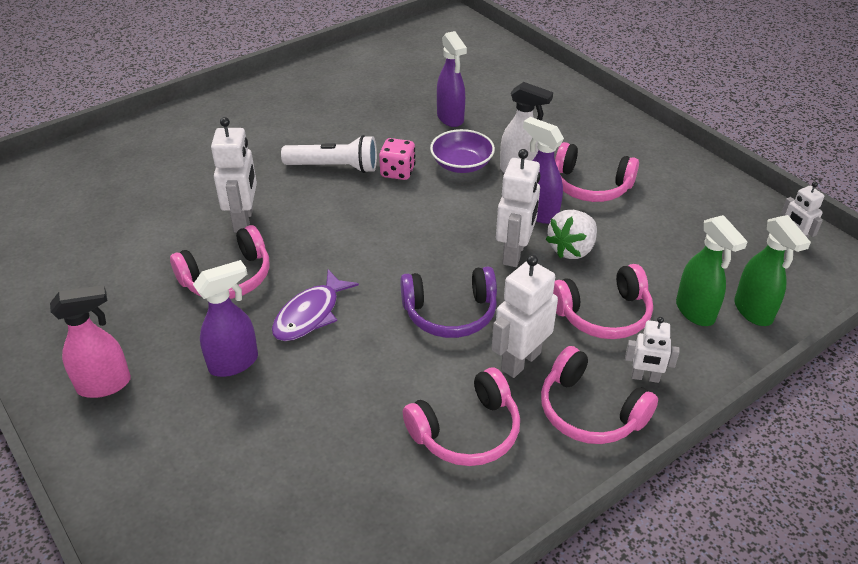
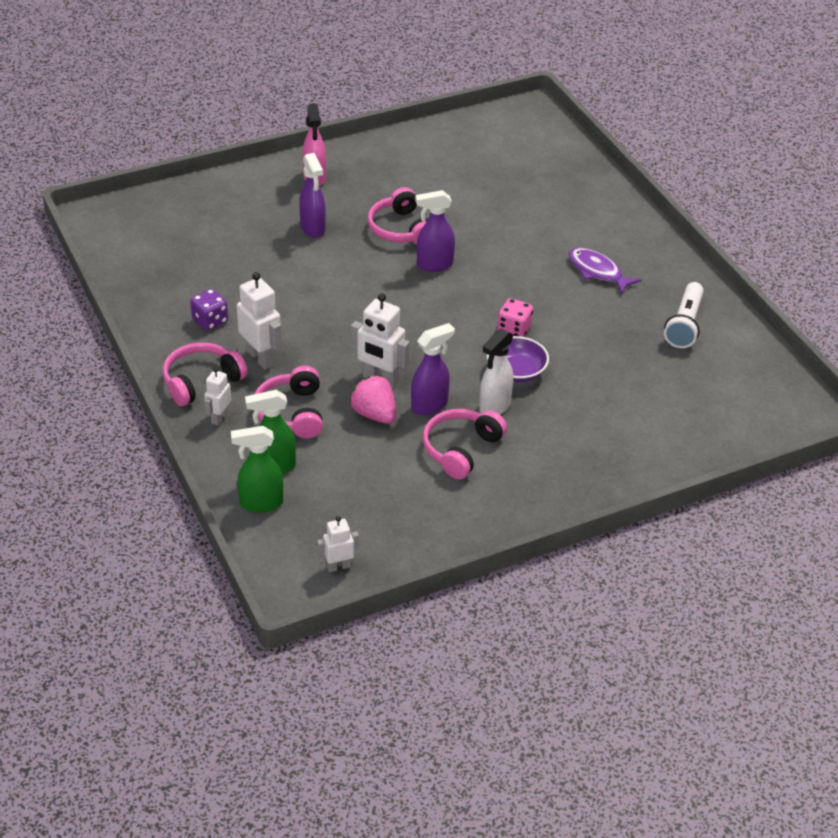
camera: 100 degrees right, 0 degrees up
white robot [211,117,257,233] -> none
purple fish [272,270,359,341] -> purple fish moved to [568,248,641,294]
white flashlight [281,135,377,173] -> white flashlight moved to [664,282,704,348]
purple headphones [400,267,497,338] -> none
pink headphones [403,368,520,466] -> purple dice [190,289,228,331]
purple spray bottle [437,31,467,127] -> purple spray bottle moved to [415,190,455,272]
white strawberry [546,210,597,259] -> pink strawberry [349,375,396,424]

